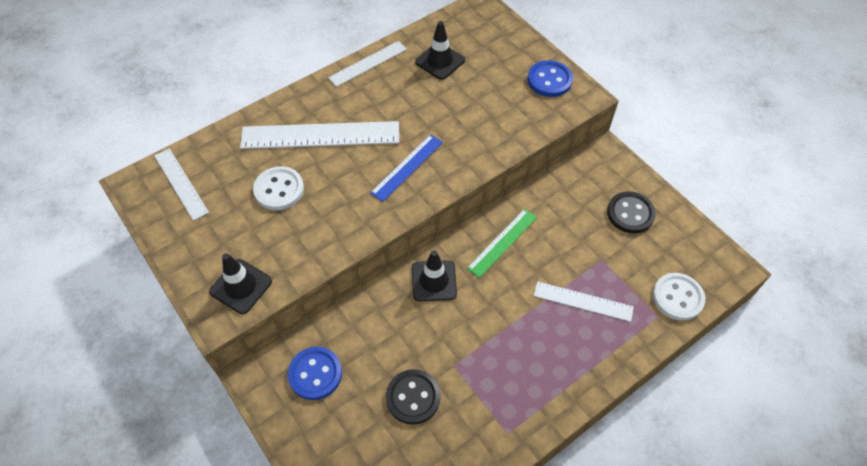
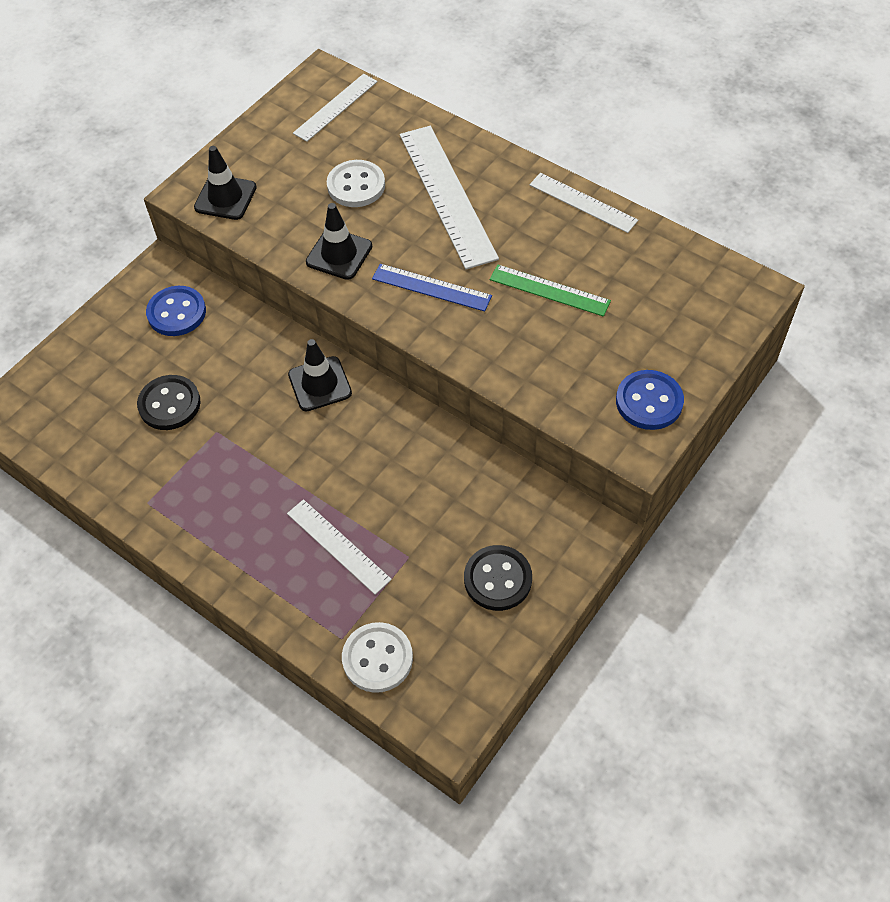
camera: 75 degrees right, 0 degrees up
black traffic cone [415,21,465,80] -> black traffic cone moved to [306,203,372,280]
green ruler [467,209,537,278] -> green ruler moved to [490,265,611,317]
white ruler [534,281,634,322] -> white ruler turned 45 degrees counterclockwise [287,499,392,595]

